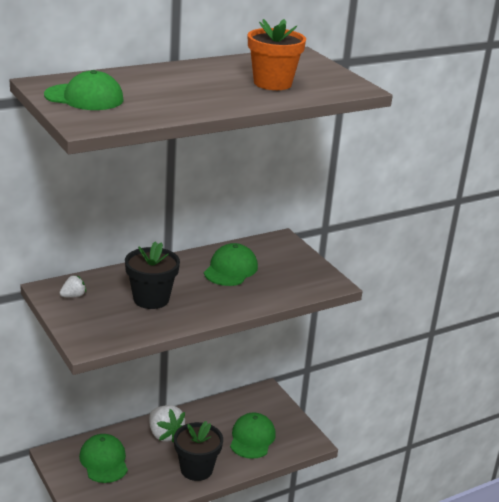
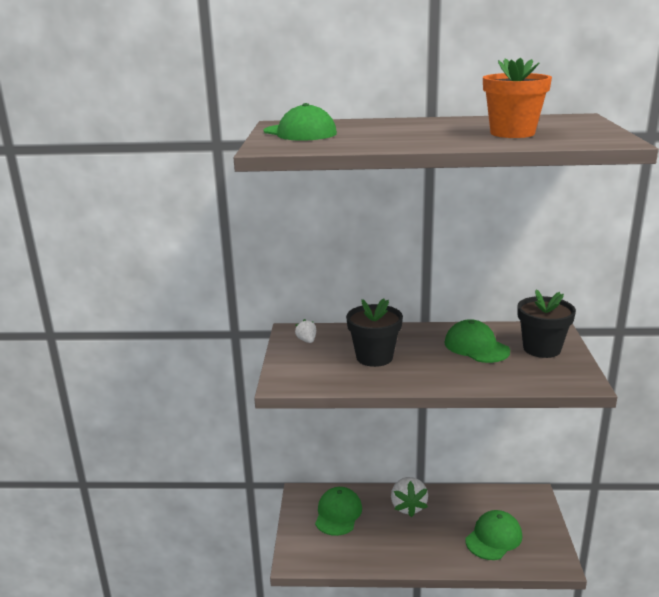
camera: 35 degrees right, 5 degrees down
white strawberry [60,275,86,297] -> white strawberry turned 105 degrees counterclockwise [295,319,316,343]
black flower pot [174,421,223,481] -> black flower pot moved to [517,289,576,358]
green cap [204,243,258,286] -> green cap turned 90 degrees counterclockwise [444,319,510,363]

